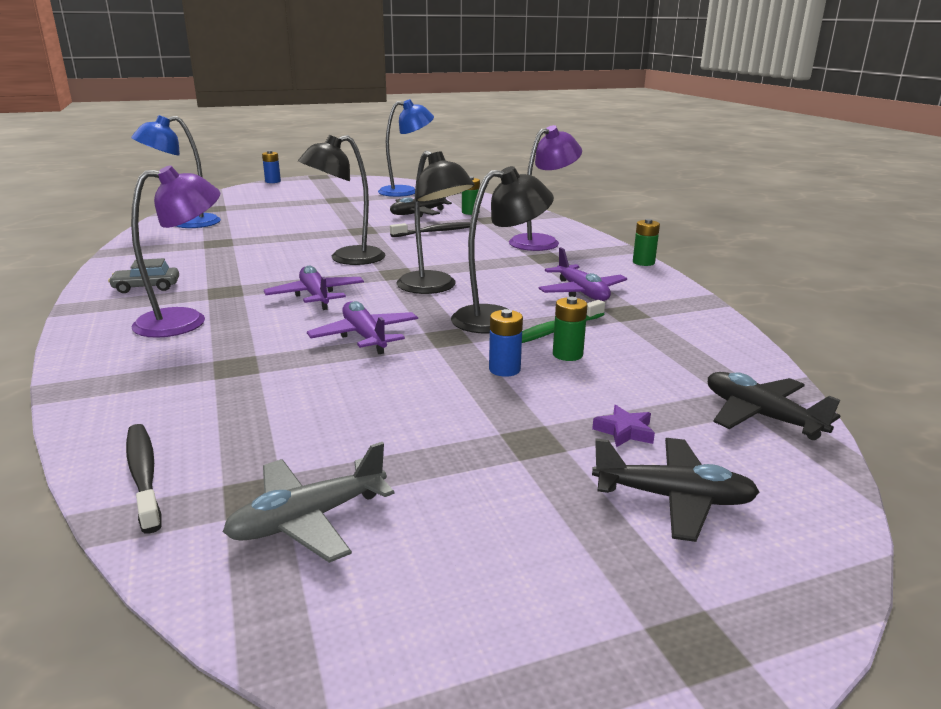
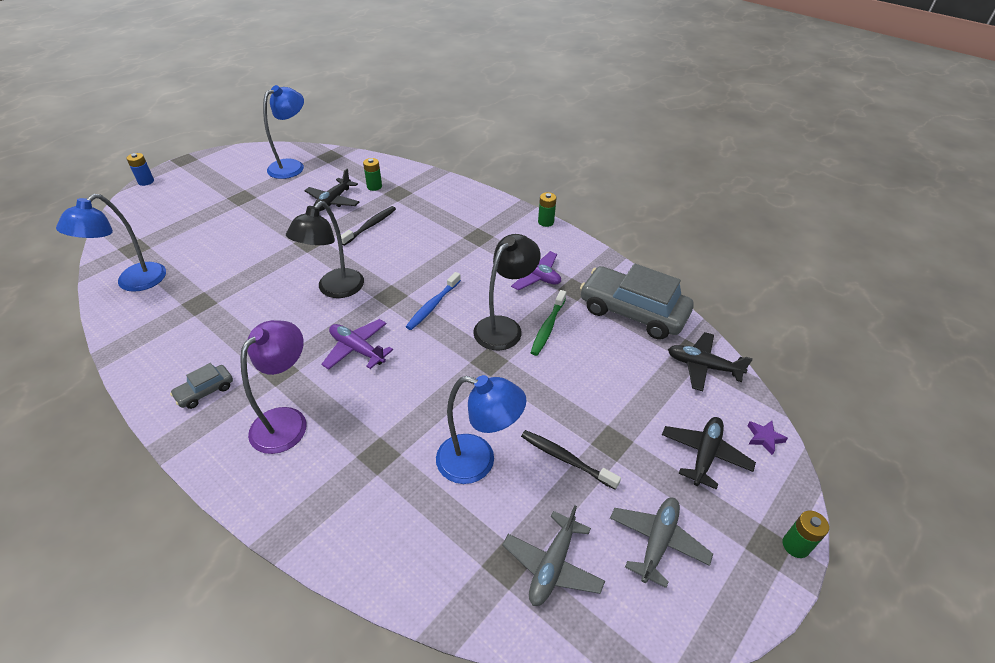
camera: 30 degrees left, 20 degrees up
black toothbrush [126,424,162,534] -> black toothbrush moved to [521,430,621,490]
purple plane [307,301,418,354] -> none
black lamp [396,151,474,294] -> blue toothbrush [406,272,461,330]
blue battery [489,309,523,377] -> none
purple lamp [509,125,582,251] -> none
green battery [553,297,588,361] -> green battery moved to [783,511,829,558]
purple star [592,405,655,447] -> purple star moved to [748,421,788,455]
black plane [592,438,759,542] -> black plane turned 45 degrees counterclockwise [662,417,756,490]
none -> blue lamp [436,375,526,484]
none -> grey car [580,263,694,340]
none -> grey plane [610,497,713,588]

